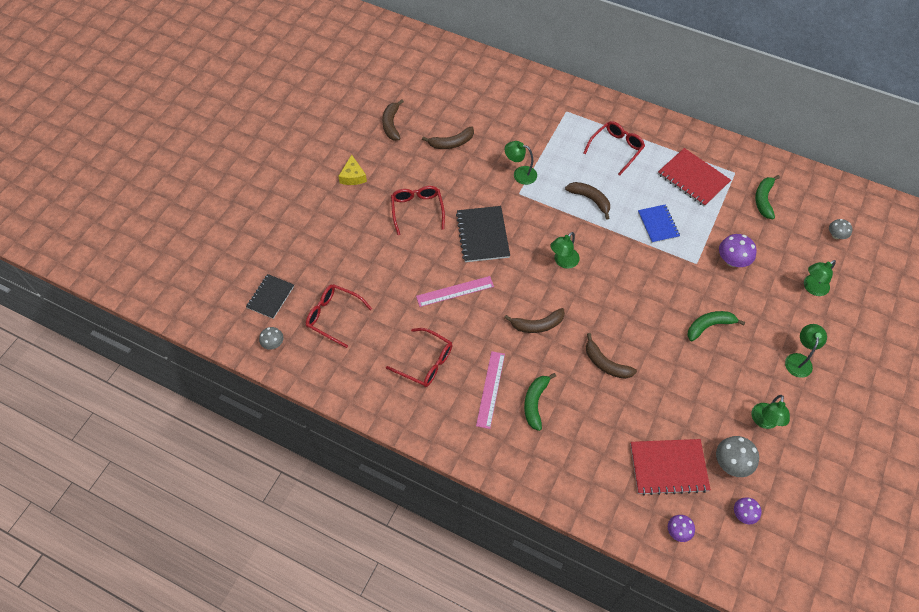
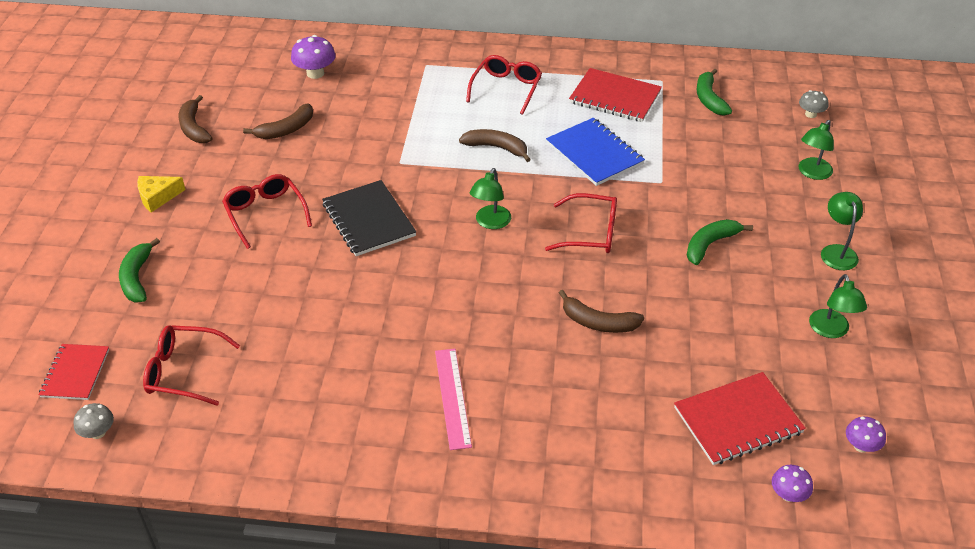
camera: 20 degrees left, 15 degrees down
black notebook [246,274,294,319] -> red notebook [39,344,109,400]
yellow cheese [338,155,367,185] -> yellow cheese turned 90 degrees clockwise [137,176,186,212]
red glasses [386,328,452,387] -> red glasses moved to [545,193,617,253]
pink ruler [416,276,494,307] -> none
brown banana [504,308,565,333] -> none
green lamp [505,141,537,185] -> none
green banana [524,373,556,431] -> green banana moved to [119,238,160,302]
blue notebook [638,205,680,243] -> blue notebook [546,118,645,186], size x1.52
grey mushroom [716,436,759,477] -> none
purple mushroom [719,234,757,267] -> purple mushroom moved to [291,35,336,79]

